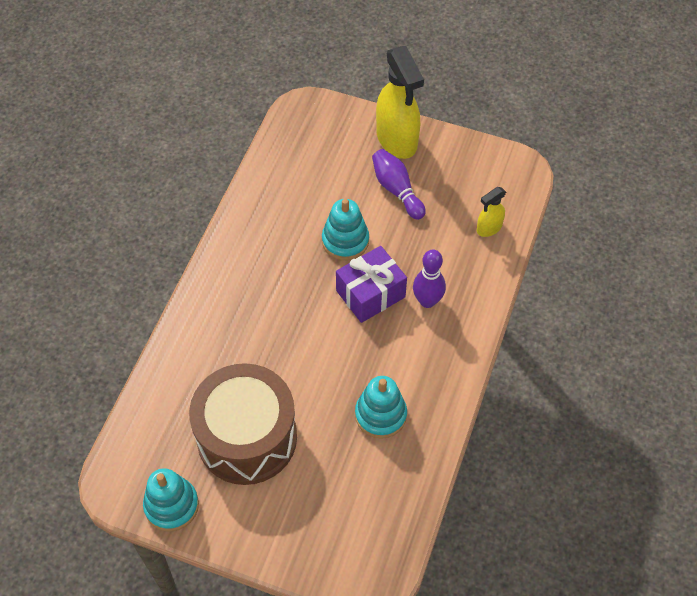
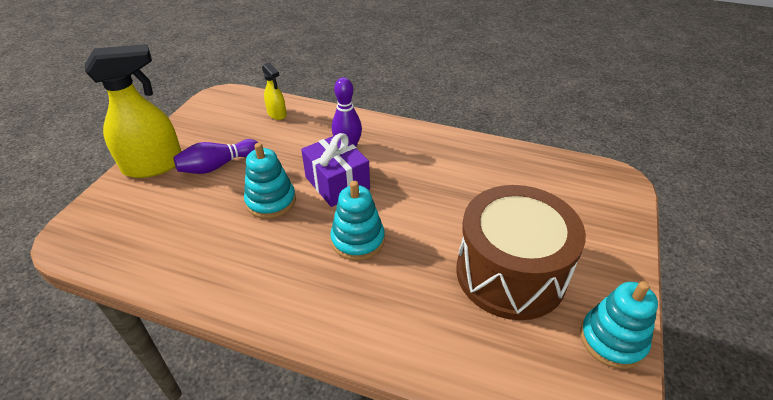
camera: 90 degrees left, 15 degrees down
turquoise stacking toy [355,376,407,439] -> turquoise stacking toy moved to [330,181,385,261]

